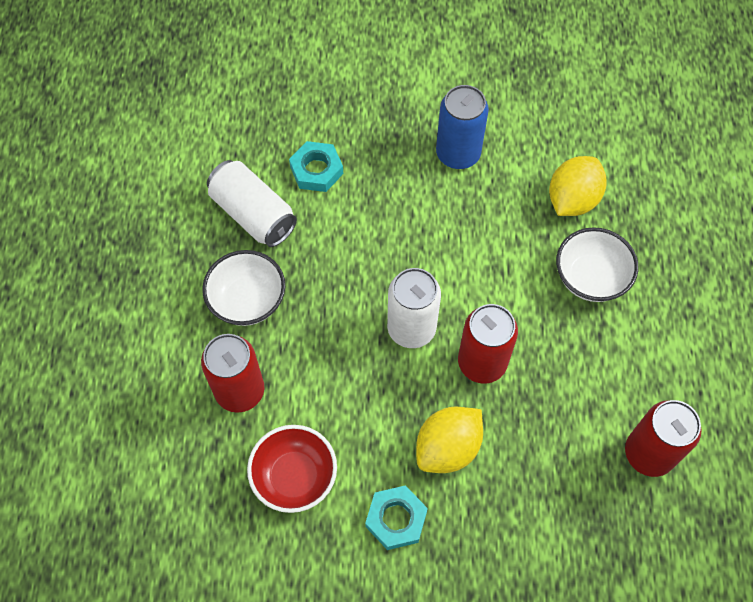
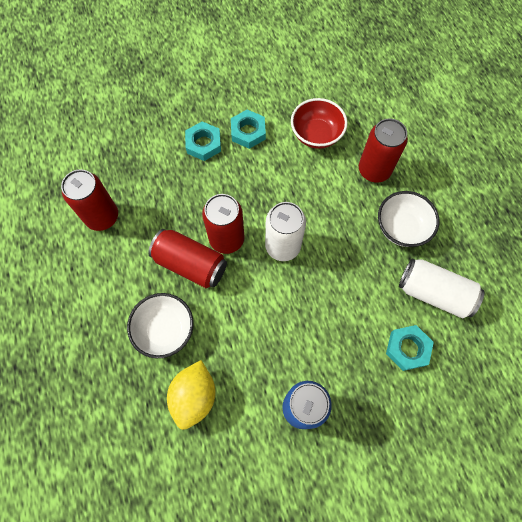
camera: 160 degrees right, 5 degrees up
yellow lemon [416,407,483,473] -> none
none -> red can [148,229,227,288]
none -> turquoise nut [185,121,221,161]

